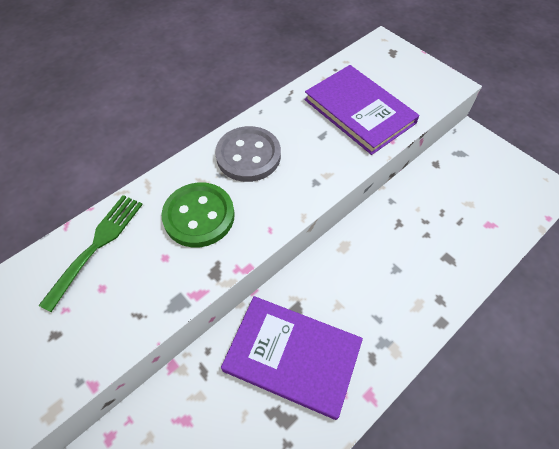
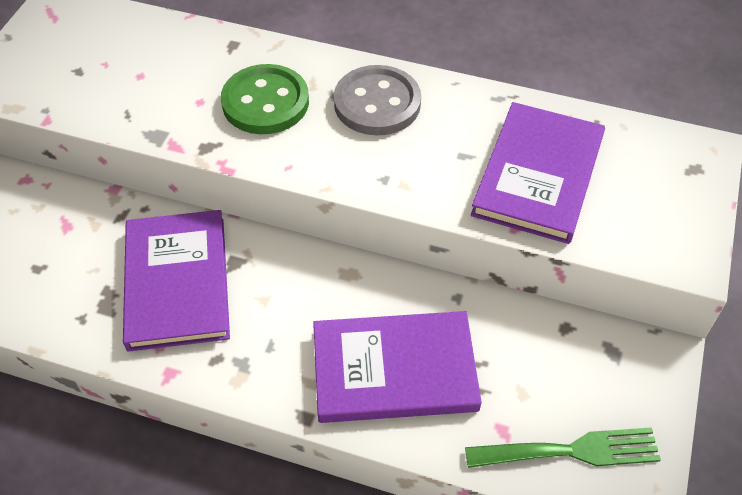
camera: 60 degrees right, 5 degrees down
green fork [38,195,143,312] -> green fork moved to [465,427,661,468]
none -> purple book [313,311,482,423]

